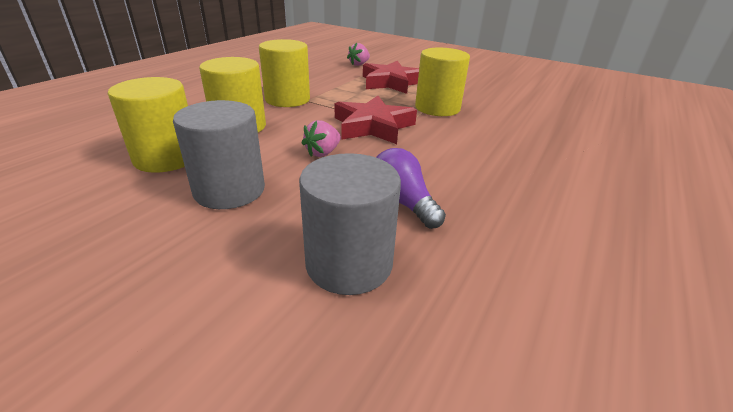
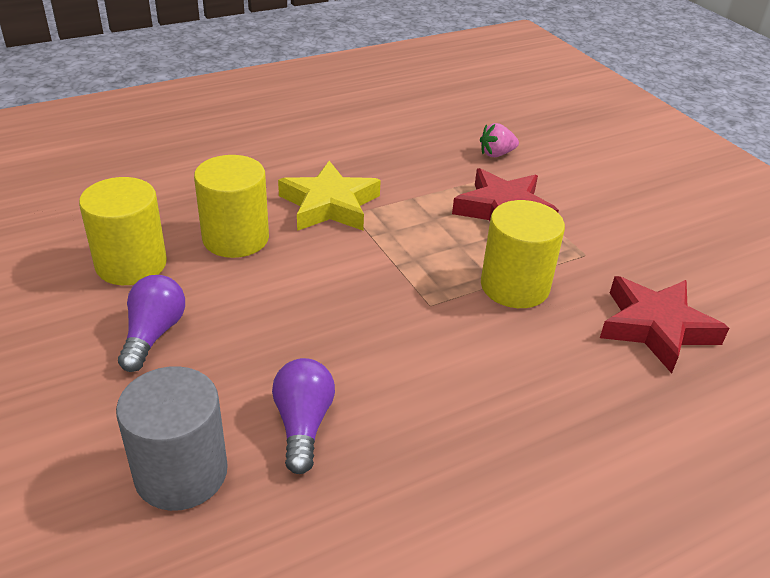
camera: 30 degrees right, 5 degrees up
grey cylinder [173,100,265,209] -> purple light bulb [118,275,185,372]
yellow cylinder [259,39,310,107] -> yellow star [278,161,381,231]
pink strawberry [302,120,341,157] -> none
red star [335,96,417,144] -> red star moved to [600,276,729,373]

